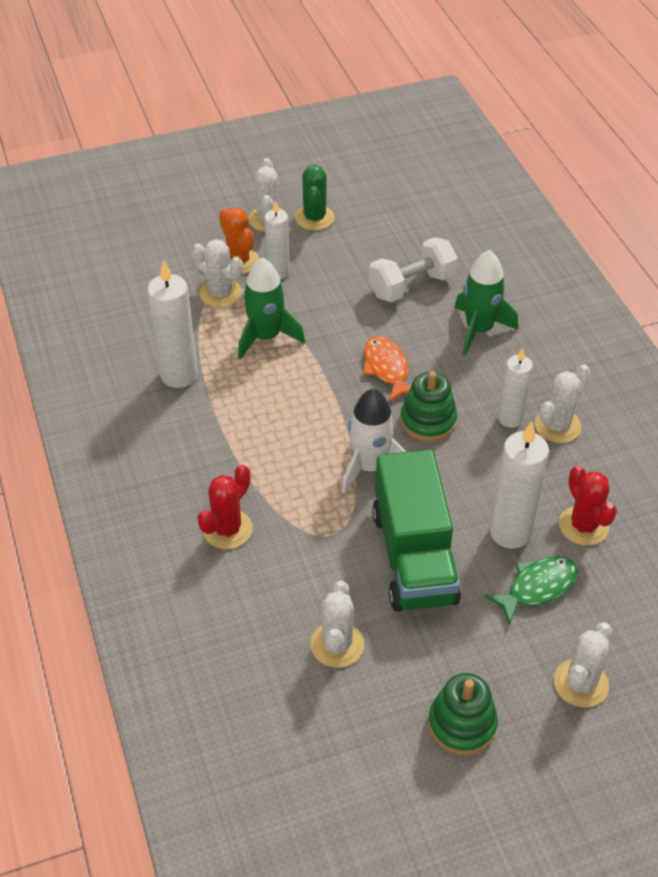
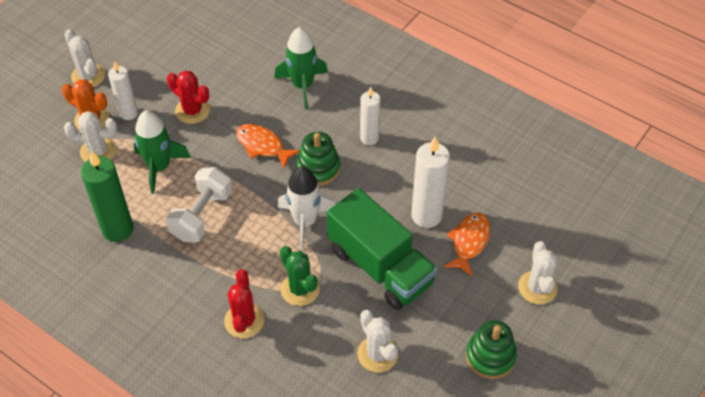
camera: 35 degrees left, 5 degrees up
white candle [147,260,198,388] -> green candle [81,151,133,242]
green cactus [295,164,335,231] -> green cactus moved to [280,246,320,306]
white dumbbell [369,237,458,302] -> white dumbbell moved to [166,167,232,243]
green fish [484,556,578,625] -> orange fish [444,212,490,276]
white cactus [535,365,591,443] -> none
red cactus [559,465,617,546] -> red cactus moved to [167,70,210,124]

